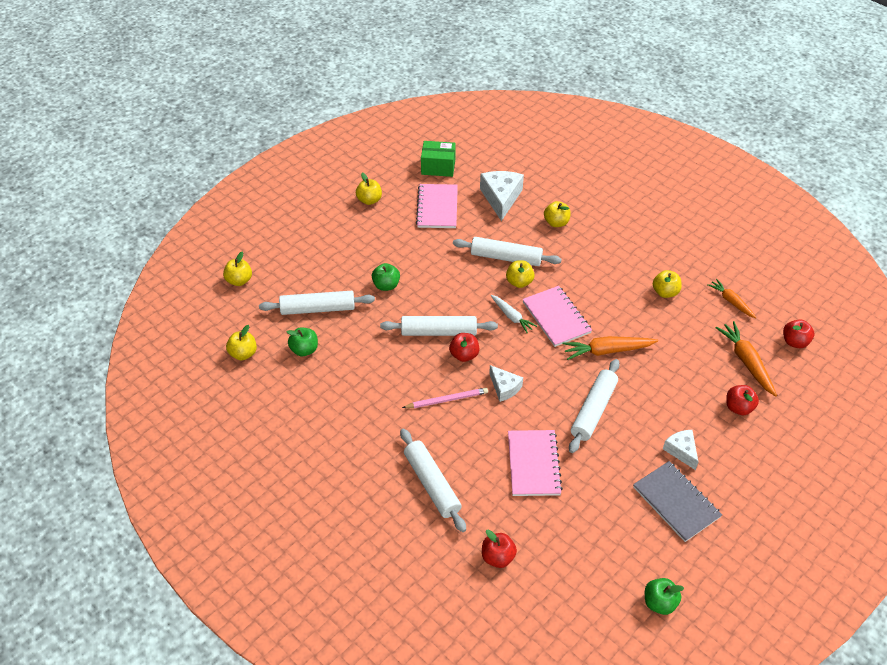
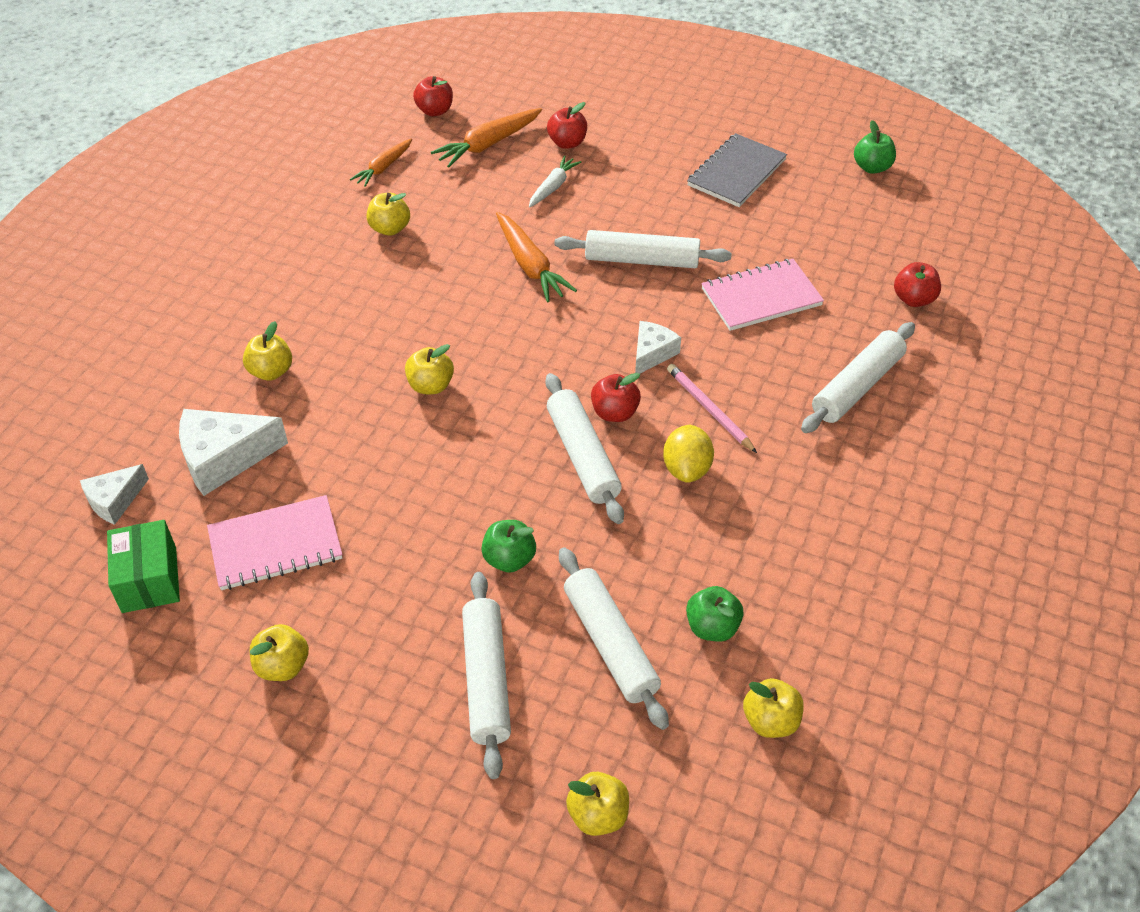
camera: 110 degrees left, 0 degrees up
white rolling pin [453,237,562,266] -> white rolling pin moved to [462,572,511,779]
white carrot [490,295,537,333] -> white carrot moved to [529,156,581,208]
pink notebook [522,286,592,347] -> none
white cheese [663,430,698,470] -> white cheese moved to [80,464,149,525]
none -> yellow lemon [663,425,714,483]

